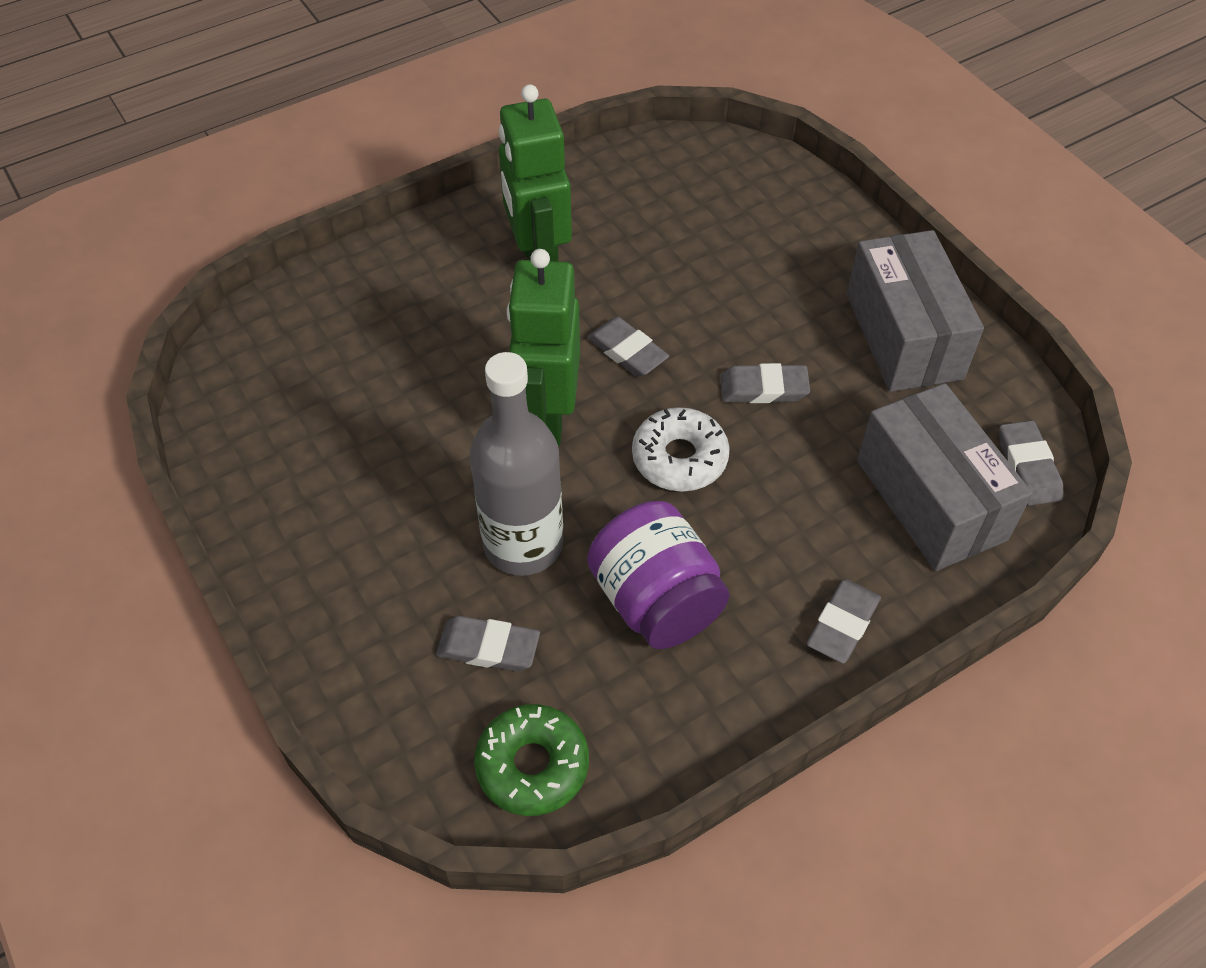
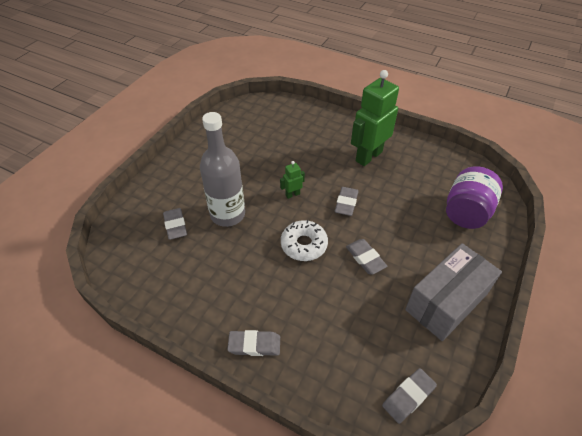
camera: 60 degrees right, 5 degrees down
green donut [474,704,589,816] -> none
green robot [507,249,580,447] -> green robot [280,161,305,199], size x0.44
purple jar [587,501,729,649] -> purple jar moved to [446,166,503,229]
grey box [857,383,1032,571] -> none

